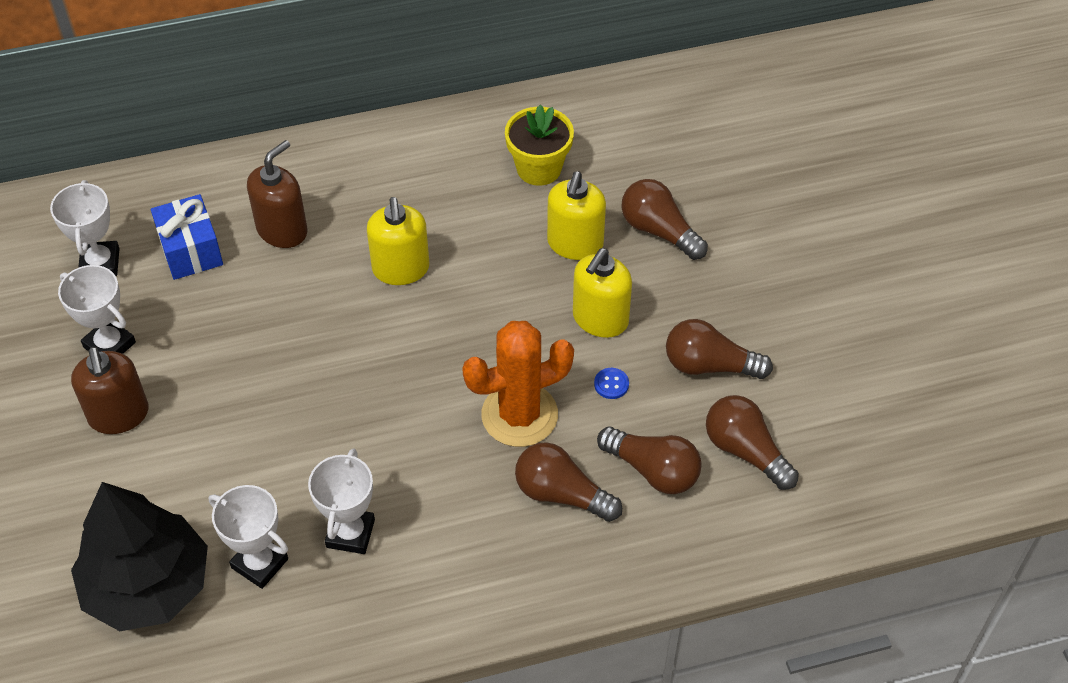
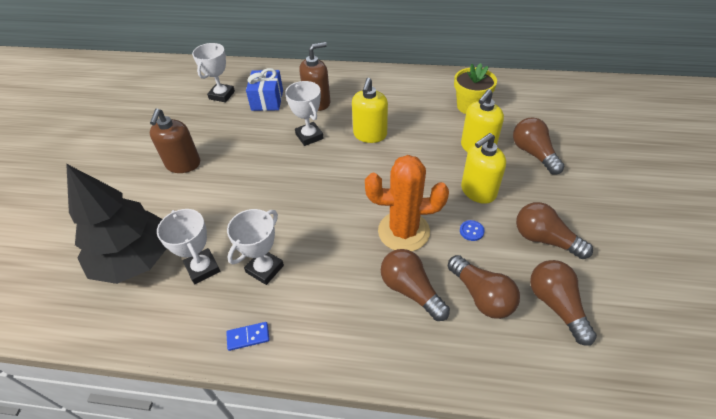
camera: 25 degrees right, 5 degrees down
white trophy [58,265,136,354] -> white trophy moved to [285,81,324,146]
none -> blue domino [226,322,270,351]

